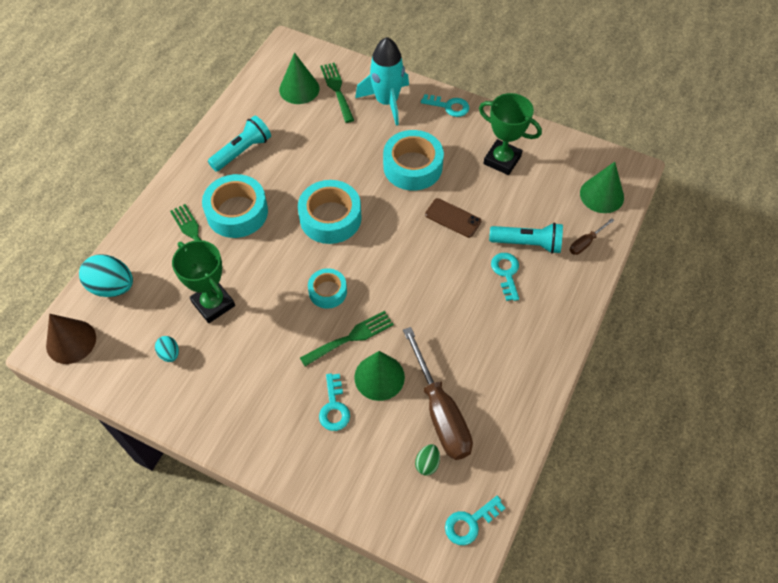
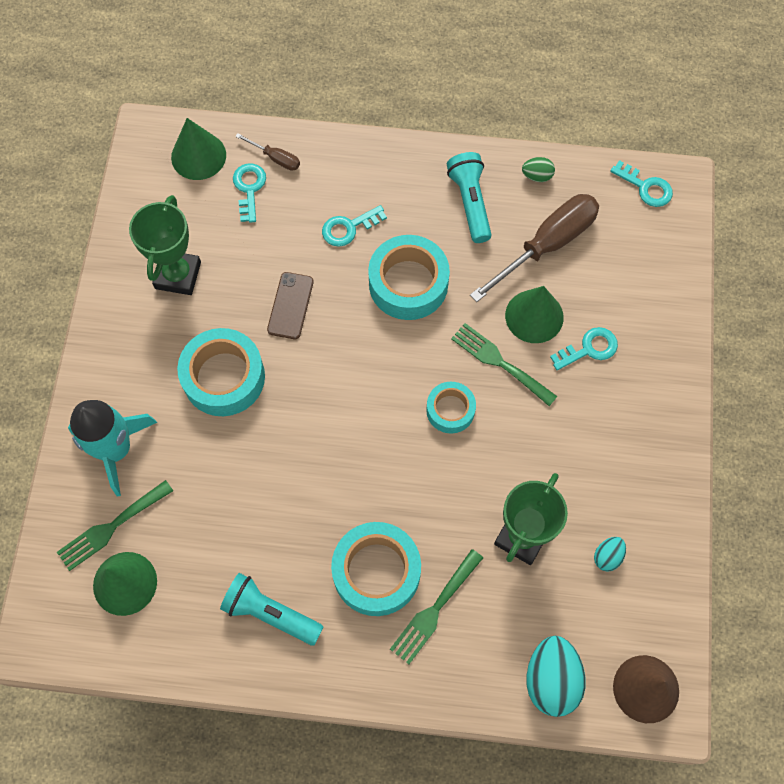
camera: 110 degrees left, 10 degrees up
turquoise tape [298,180,362,244] -> turquoise tape moved to [368,235,450,320]
green egg [415,444,440,476] -> green egg moved to [522,157,555,182]
turquoise key [421,94,469,117] -> turquoise key moved to [233,163,266,223]
turquoise flashlight [489,223,563,254] -> turquoise flashlight moved to [447,152,492,243]

